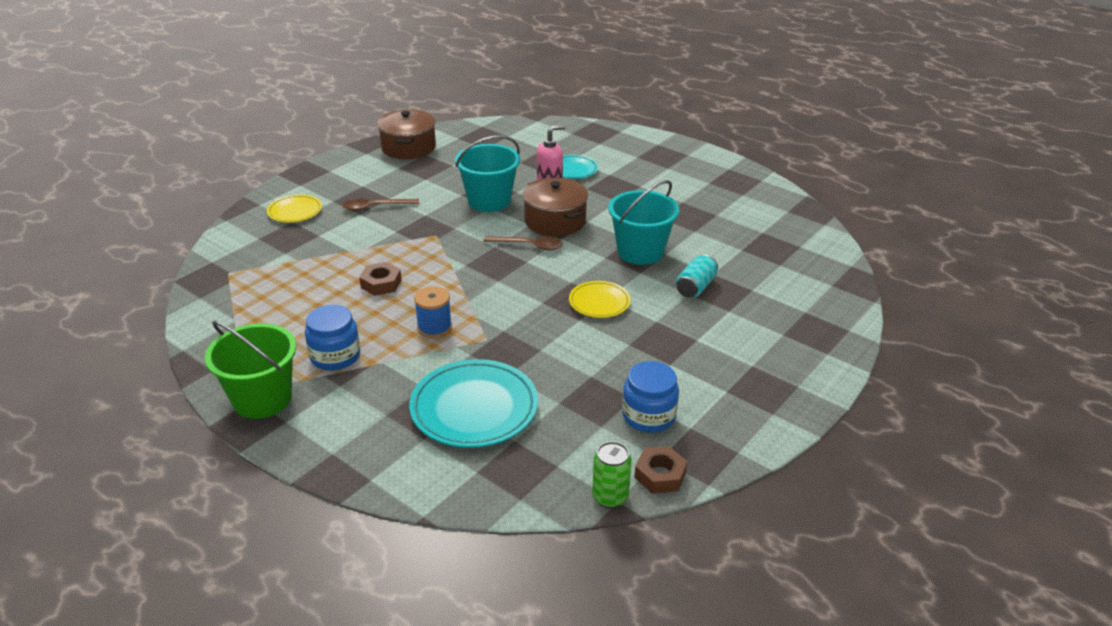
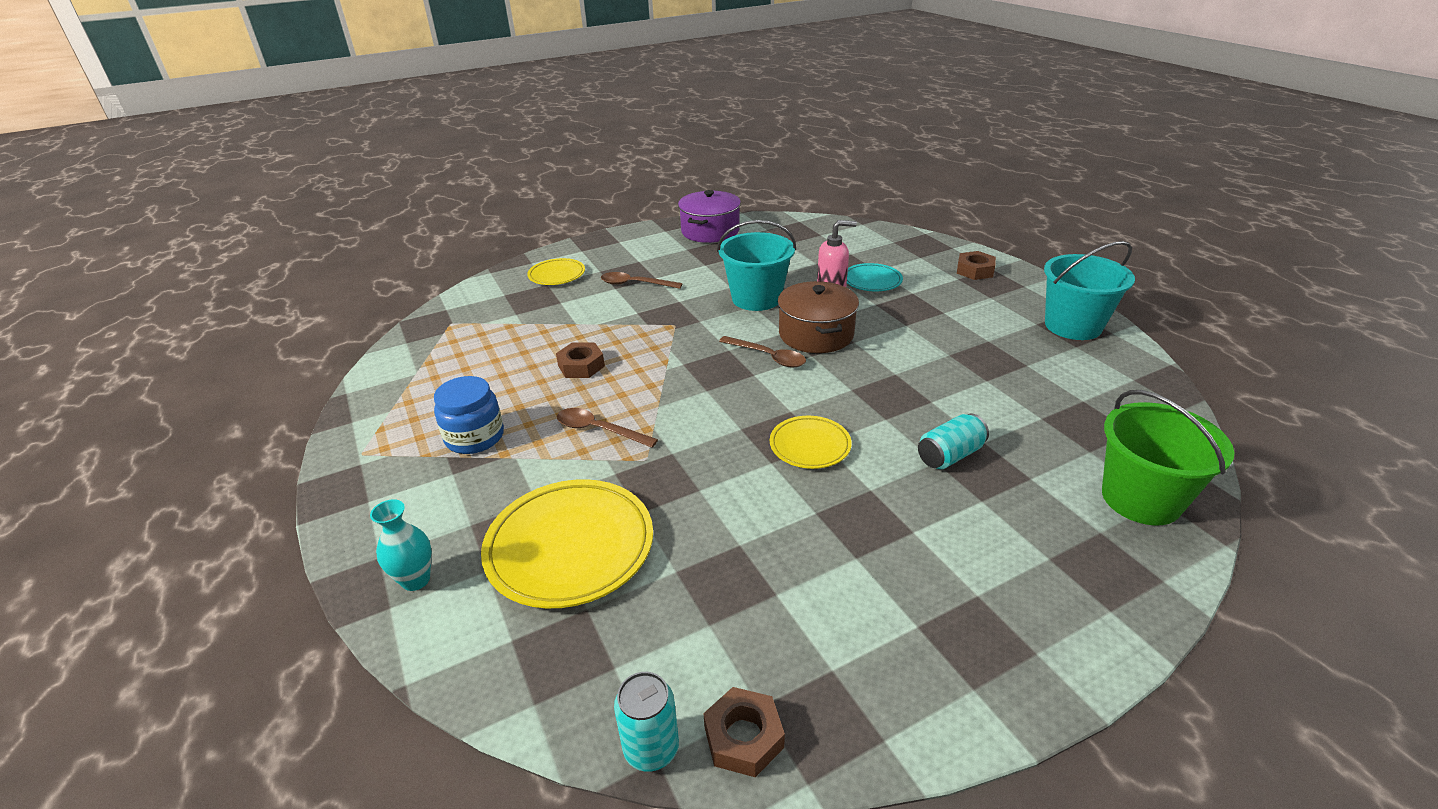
camera: 25 degrees right, 0 degrees up
green bucket [205,321,296,419] -> green bucket moved to [1102,390,1234,526]
brown pot [377,109,436,159] -> purple pot [678,190,741,243]
turquoise plate [409,359,538,448] -> yellow plate [481,479,653,608]
blue spool [414,286,452,338] -> brown spoon [557,408,658,448]
green can [592,441,632,508] -> turquoise can [614,672,679,772]
turquoise bucket [608,180,679,265] -> turquoise bucket moved to [1044,241,1135,340]
blue jar [622,361,679,433] -> none
none -> turquoise vase [370,499,432,591]
none -> brown nut [957,251,996,280]

